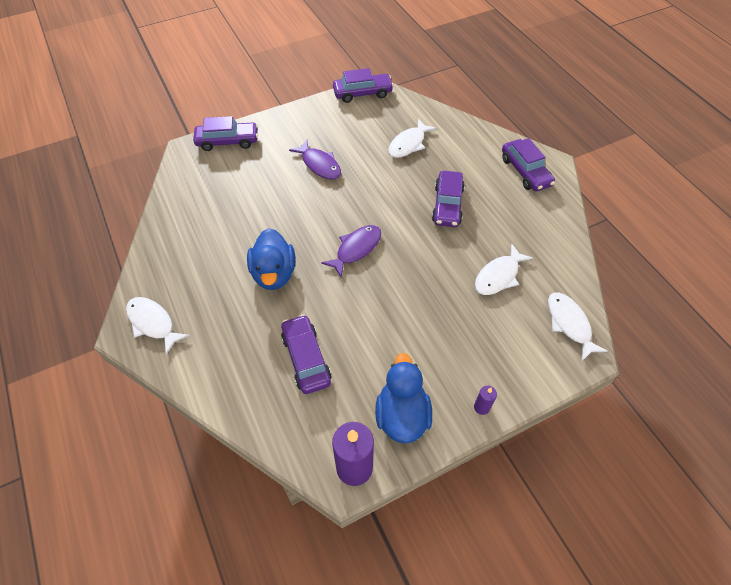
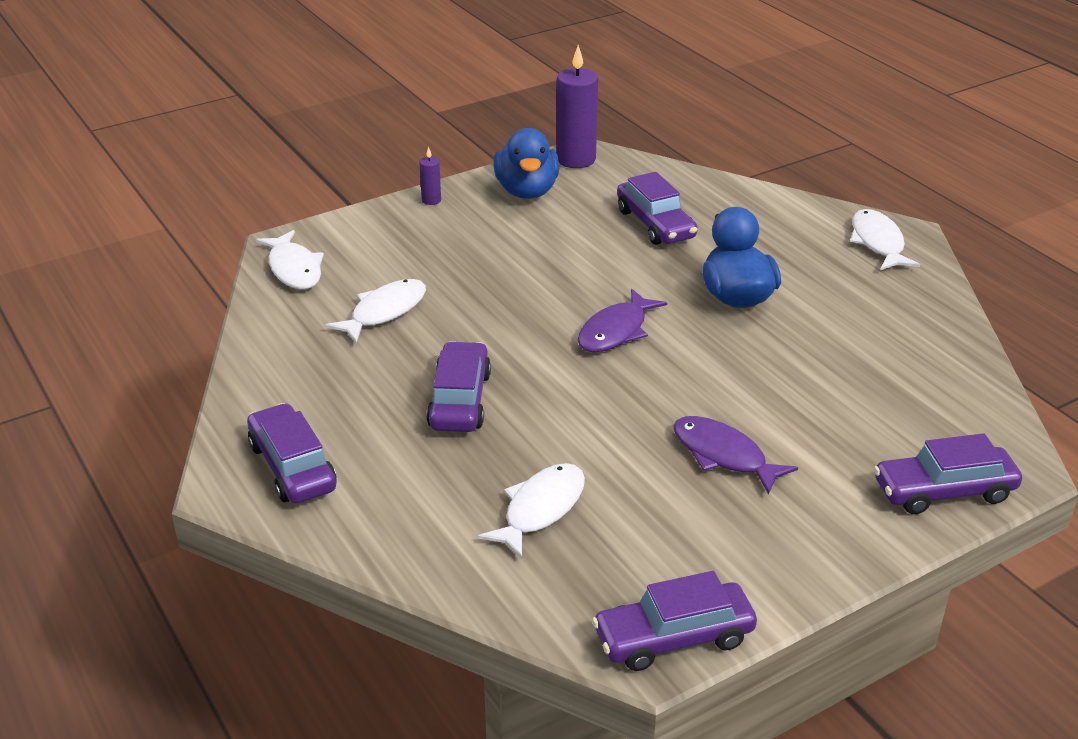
camera: 175 degrees right, 20 degrees down
white fish [126,297,190,355] -> white fish turned 135 degrees counterclockwise [850,209,920,270]

